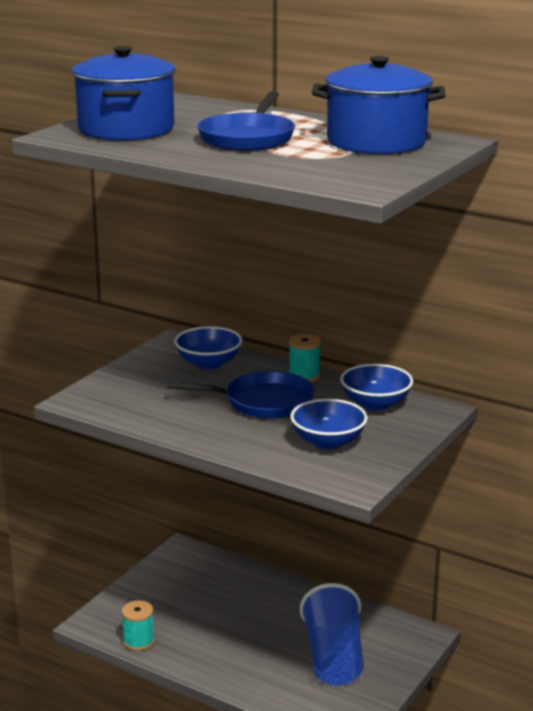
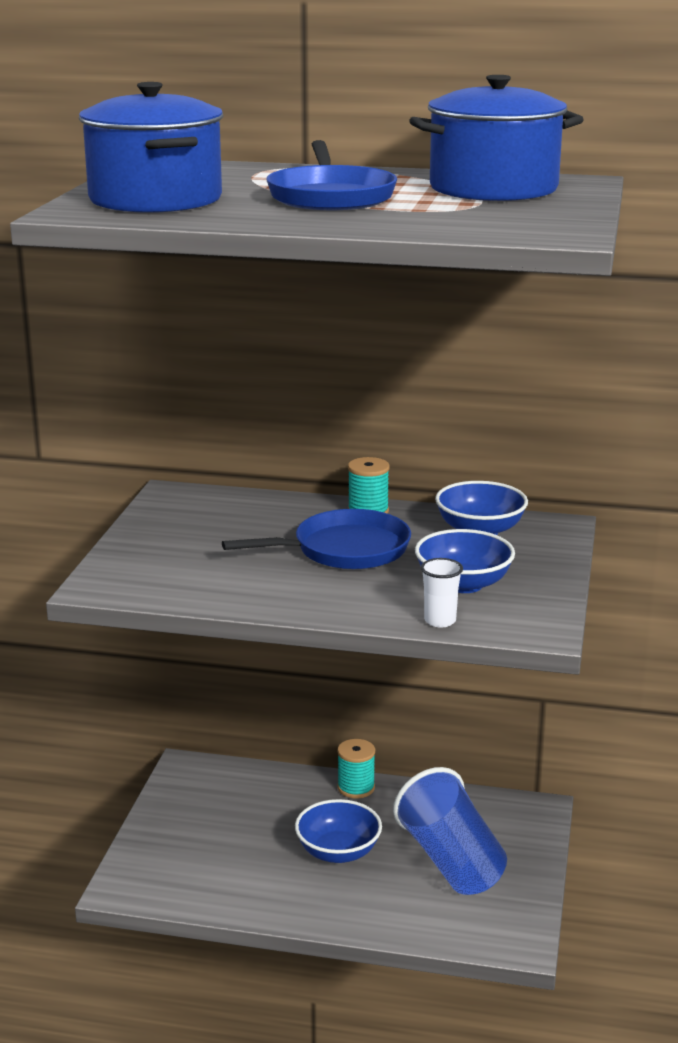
camera: 20 degrees left, 0 degrees up
turquoise spool [122,601,155,651] -> turquoise spool moved to [337,739,375,799]
blue bowl [174,326,243,369] -> blue bowl moved to [295,799,382,863]
none -> white cup [421,558,463,628]

